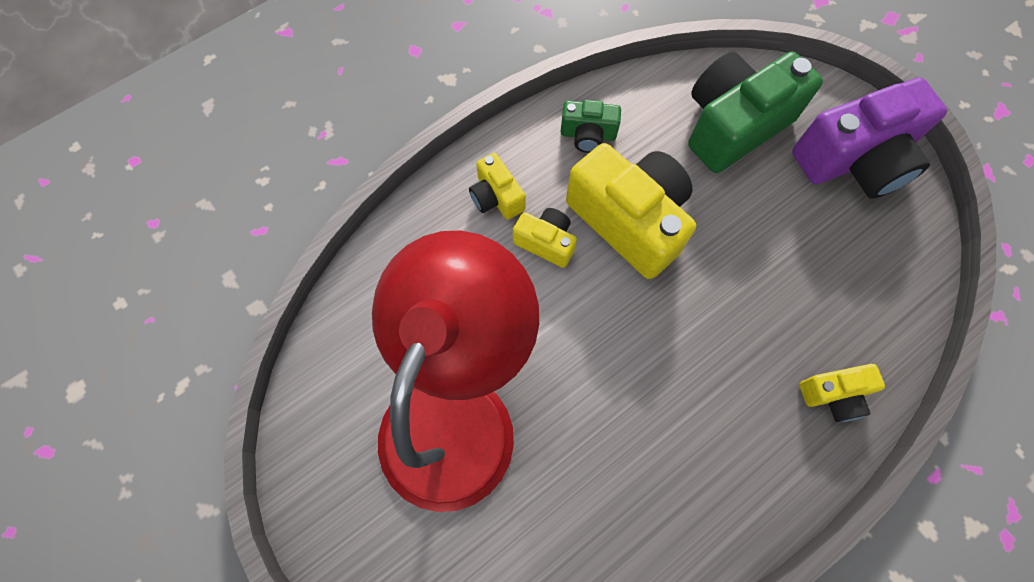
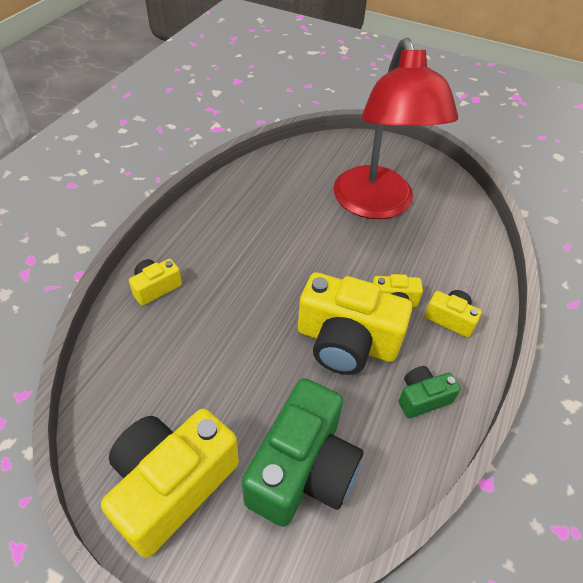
camera: 150 degrees right, 20 degrees down
purple camera [792,77,947,199] -> yellow camera [101,409,239,558]

